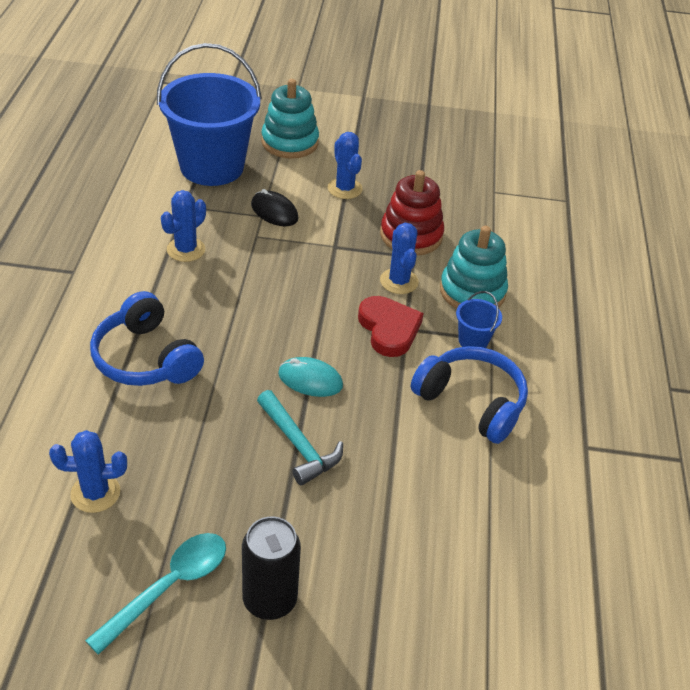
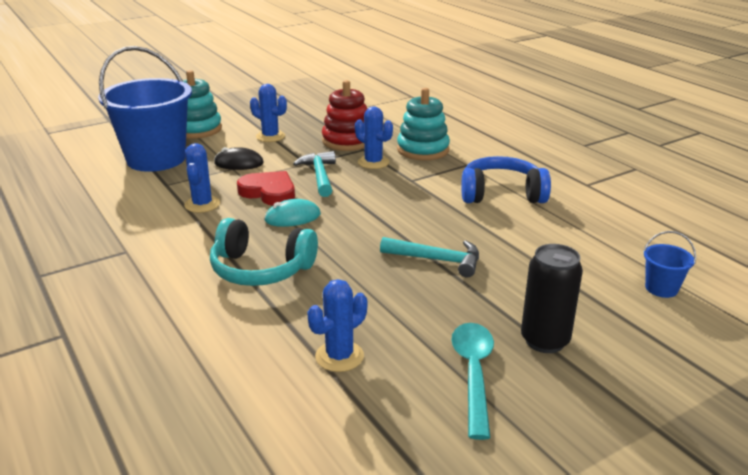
camera: 35 degrees left, 15 degrees down
blue headphones [90,291,204,386] -> turquoise headphones [210,218,318,286]
turquoise mouse [278,357,343,397] -> turquoise mouse moved to [264,199,321,227]
red heart [358,296,424,357] -> red heart moved to [237,171,295,206]
blue bucket [456,291,502,348] -> blue bucket moved to [643,231,696,298]
none -> turquoise hammer [293,151,336,197]

